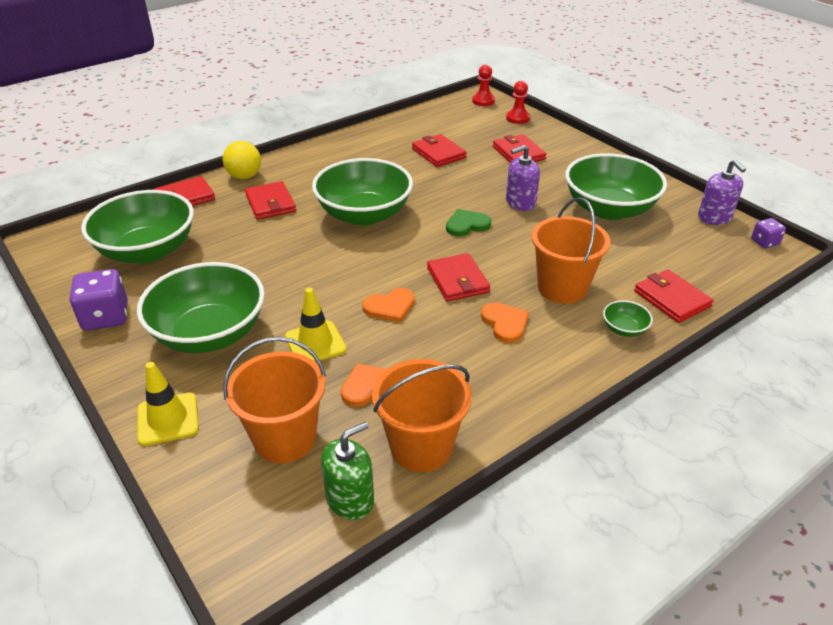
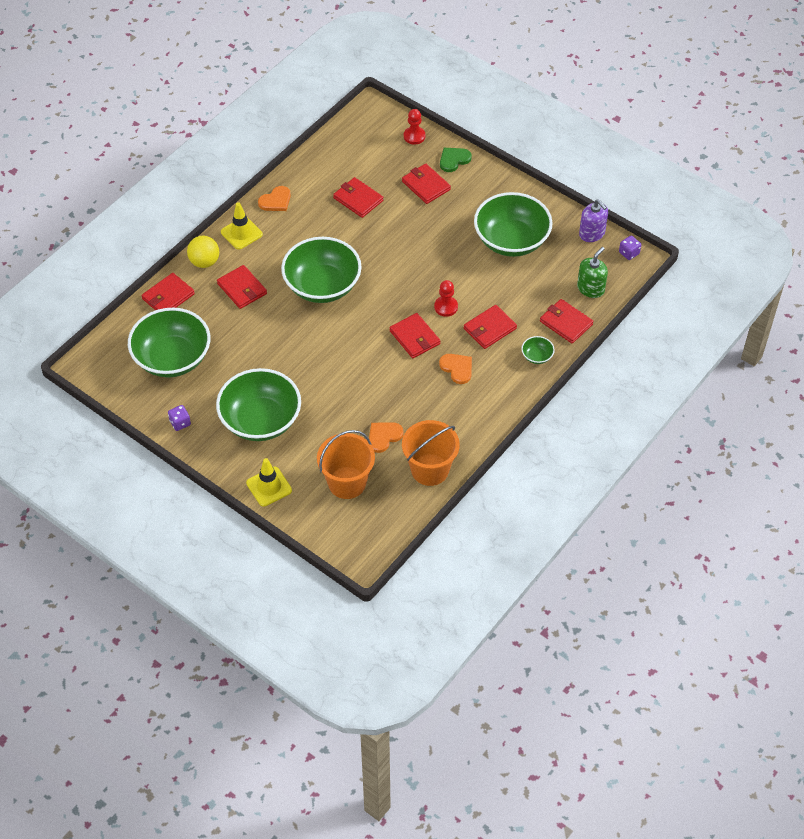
camera: 15 degrees left, 15 degrees up
purple dice [69,269,128,331] -> purple dice [168,405,191,431], size x0.56
yellow traffic cone [285,288,347,362] -> yellow traffic cone moved to [221,202,263,250]
green soap dispenser [321,422,374,520] -> green soap dispenser moved to [577,247,608,298]
orange heart [362,288,415,323] -> orange heart moved to [258,186,291,211]
green heart [446,209,491,236] -> green heart moved to [440,148,472,172]
red pawn [472,65,495,106] -> red pawn moved to [434,280,458,317]
purple soap dispenser [506,145,540,211] -> none
orange bucket [532,197,610,304] -> red wallet [464,305,517,349]

